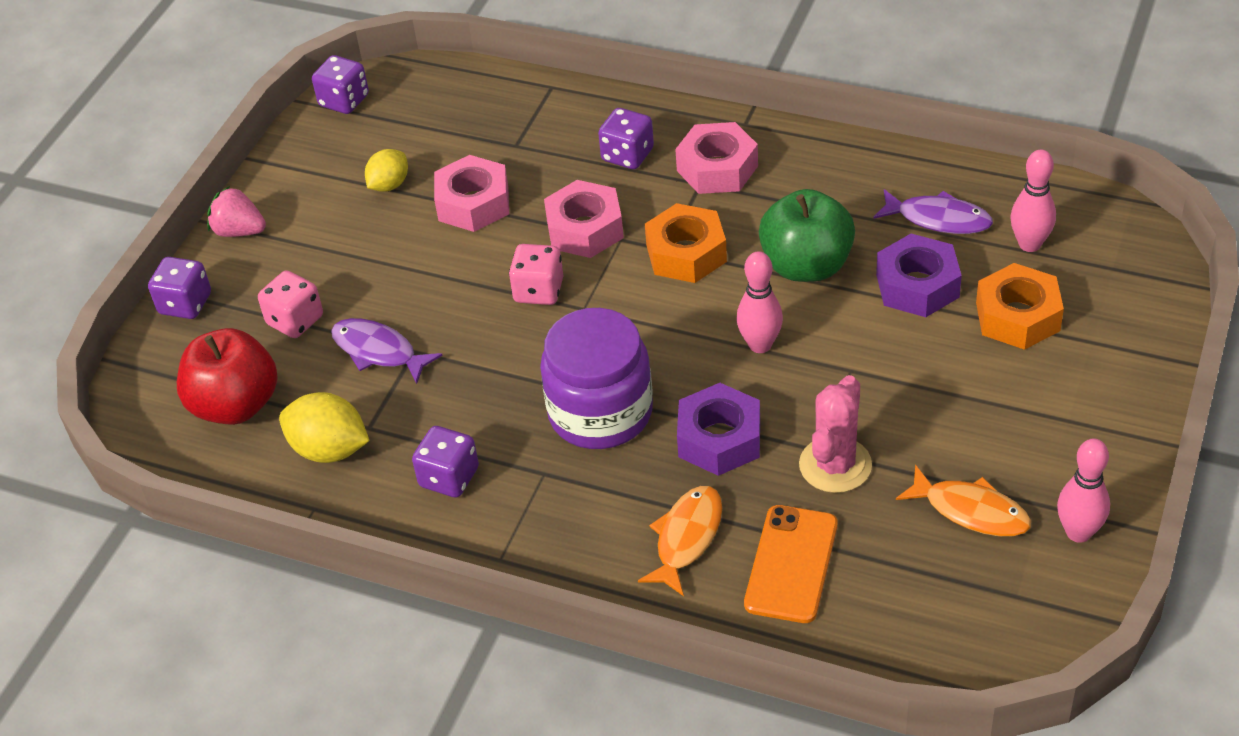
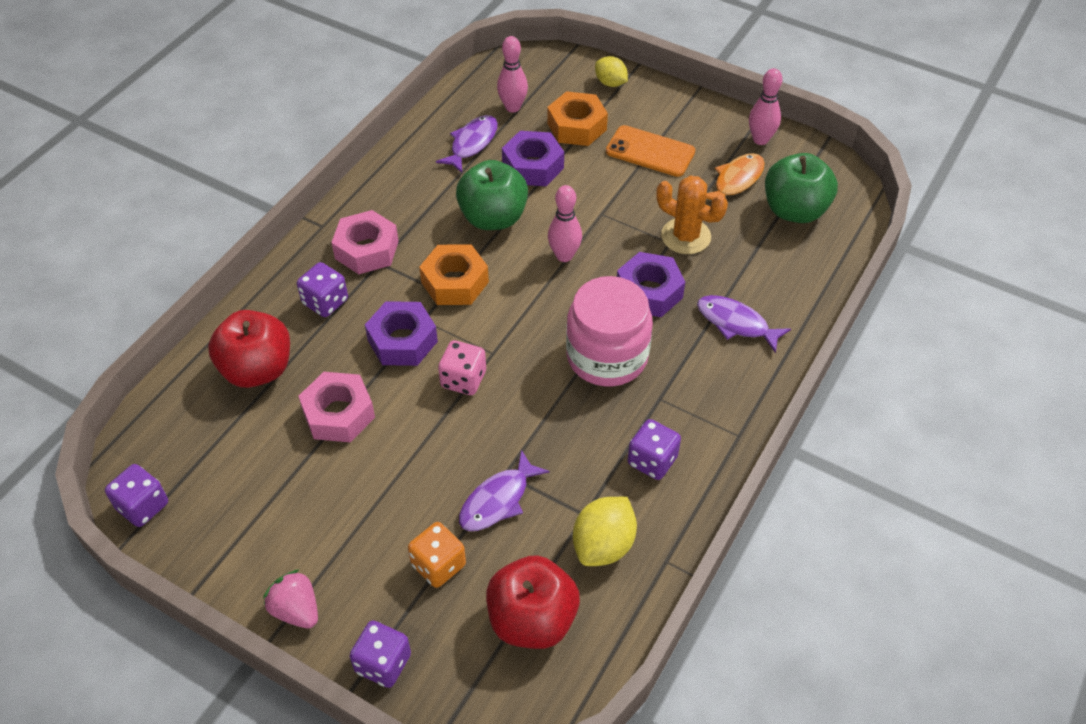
camera: 85 degrees left, 5 degrees up
pink strawberry [207,186,266,237] -> pink strawberry turned 105 degrees clockwise [263,569,318,628]
pink dice [258,270,323,338] -> orange dice [408,522,466,588]
yellow lemon [365,149,408,192] -> yellow lemon moved to [595,56,628,87]
purple jar [540,308,653,449] -> pink jar [566,276,653,386]
pink nut [544,180,624,258] -> purple nut [365,301,438,366]
orange fish [638,486,722,596] -> purple fish [697,295,791,353]
orange phone [744,505,838,623] -> orange phone moved to [606,125,695,177]
pink cactus [799,375,872,493] -> orange cactus [656,175,728,254]
none -> red apple [208,310,290,388]
none -> green apple [765,153,838,223]

